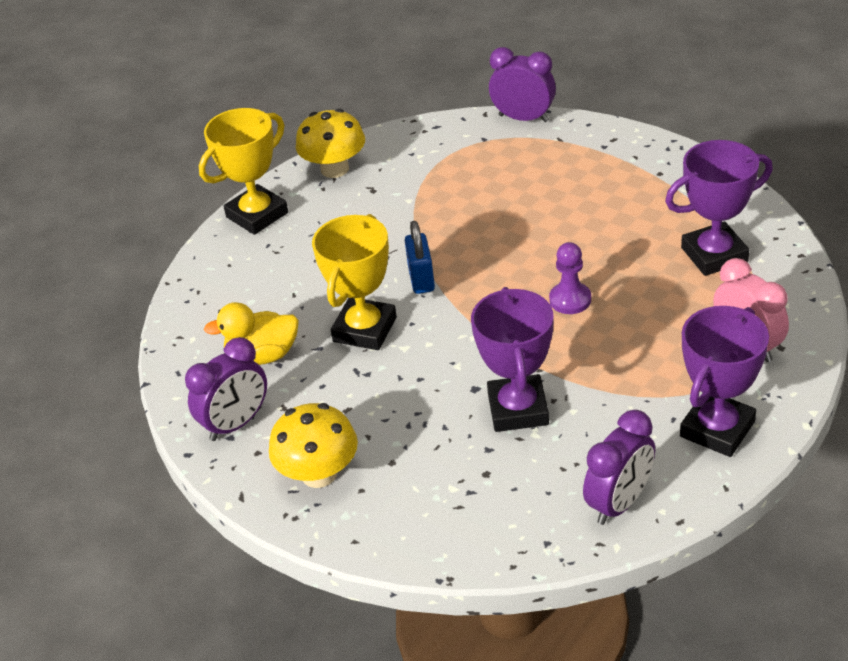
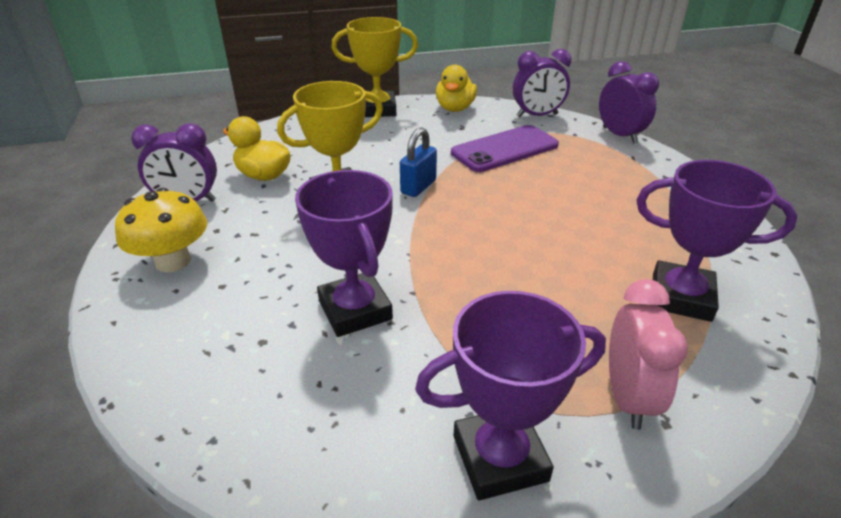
camera: 35 degrees right, 5 degrees down
yellow mushroom [296,109,365,178] -> yellow duck [436,65,477,112]
purple trophy [471,287,554,432] -> purple trophy turned 60 degrees counterclockwise [295,170,393,337]
purple pawn [549,242,591,314] -> none
purple clock [583,410,655,525] -> purple clock moved to [513,49,571,117]
none -> purple phone [451,125,559,172]

